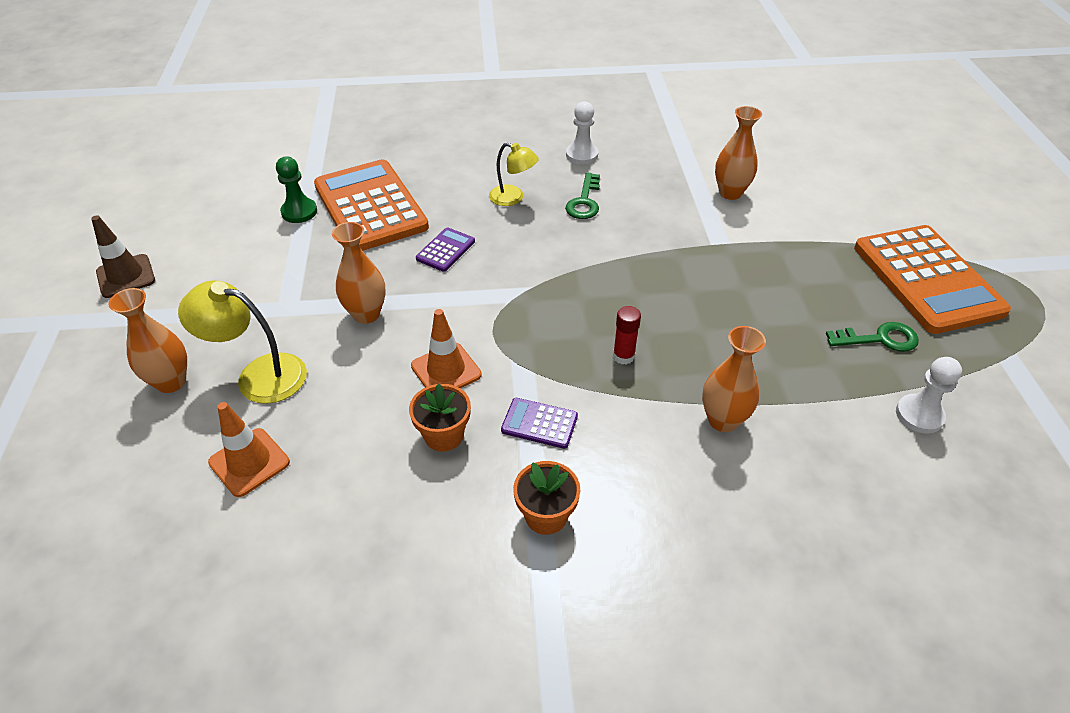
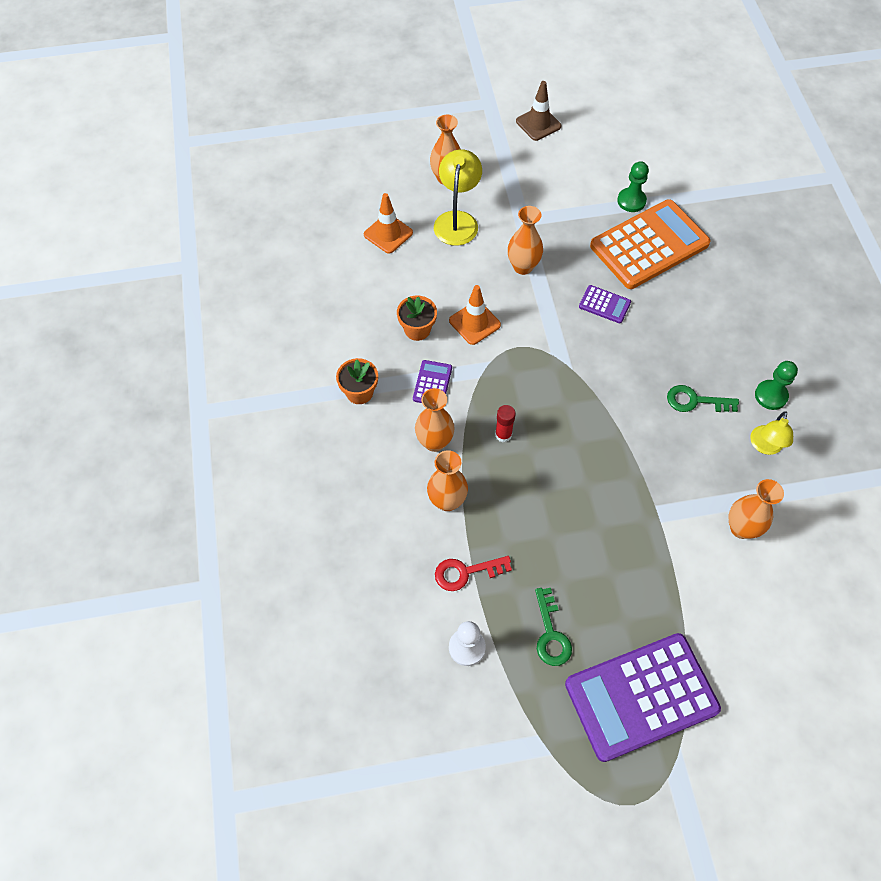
camera: 85 degrees right, 15 degrees up
yellow lamp [489,143,539,206] -> yellow lamp moved to [750,411,793,455]
white pawn [566,101,598,165] -> green pawn [755,361,798,410]
orange calculator [854,225,1011,334] -> purple calculator [565,633,721,762]
none -> orange vase [415,388,455,452]
none -> red key [435,556,512,591]

